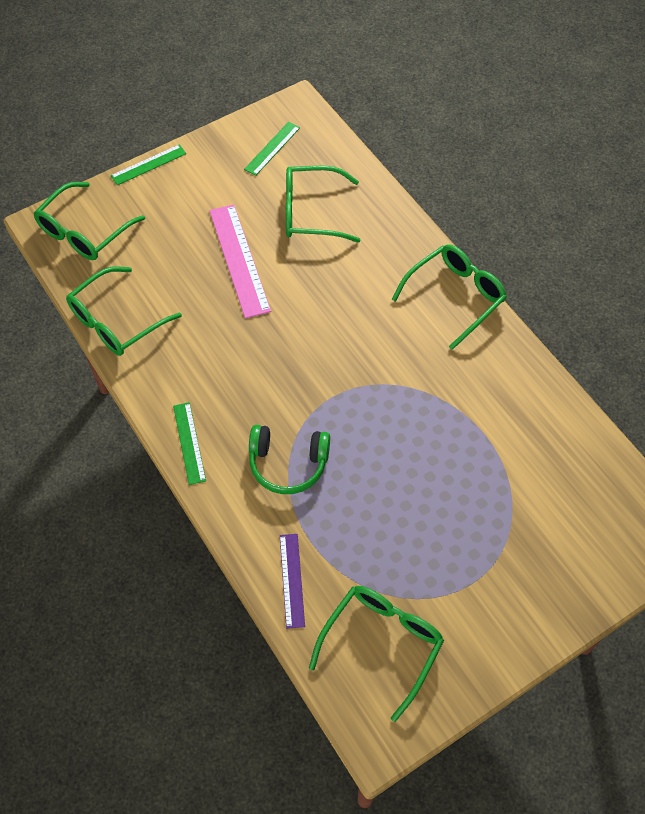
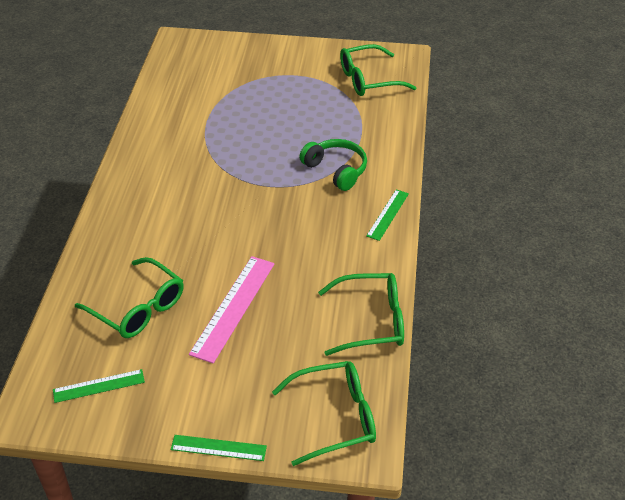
camera: 140 degrees left, 15 degrees down
purple ruler [280,534,305,629] -> none
green glasses [392,244,507,350] -> none

